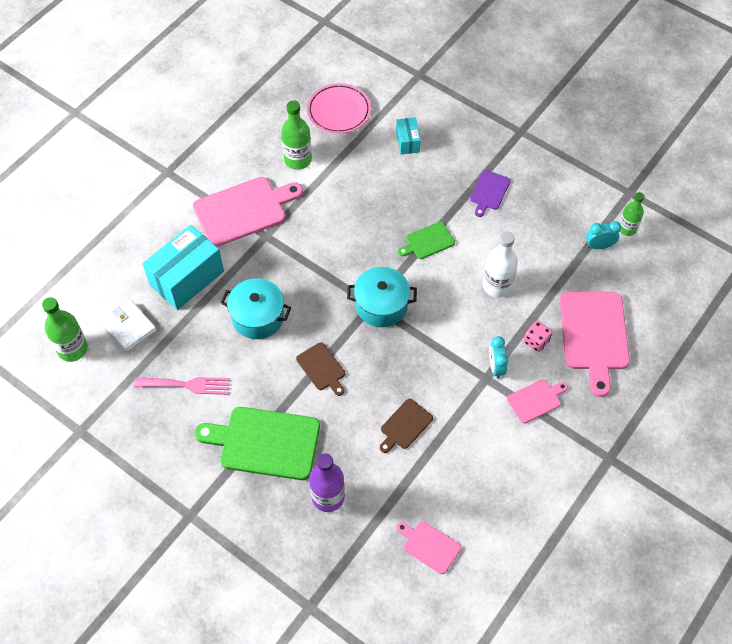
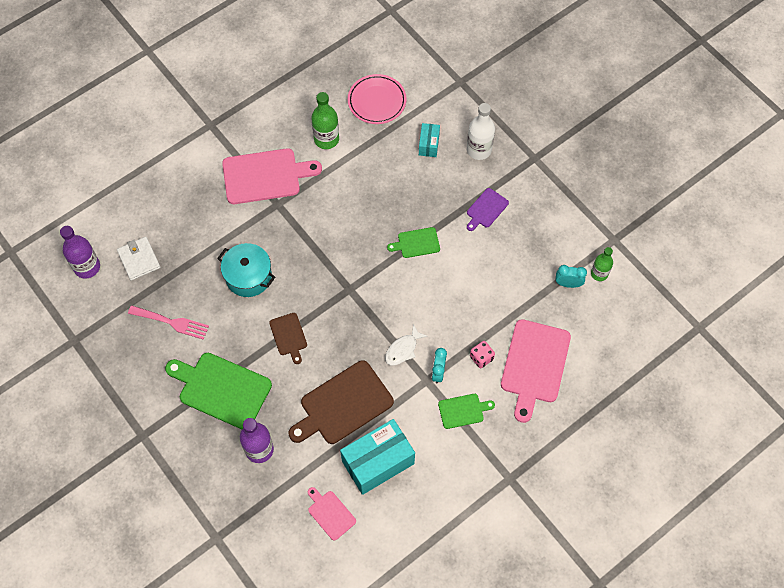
camera: 15 degrees right, 5 degrees up
green bottle [42,297,88,362] -> purple bottle [60,226,100,279]
turquoise box [143,225,224,310] -> turquoise box moved to [340,419,415,495]
turquoise pot [347,267,417,327] -> none
brown cutting board [380,399,433,453] -> brown cutting board [289,360,394,444], size x1.94
white bottle [483,231,518,298] -> white bottle moved to [467,103,495,160]
pink cutting board [507,379,568,423] -> green cutting board [438,394,495,429]
none -> white fish [385,324,428,365]

